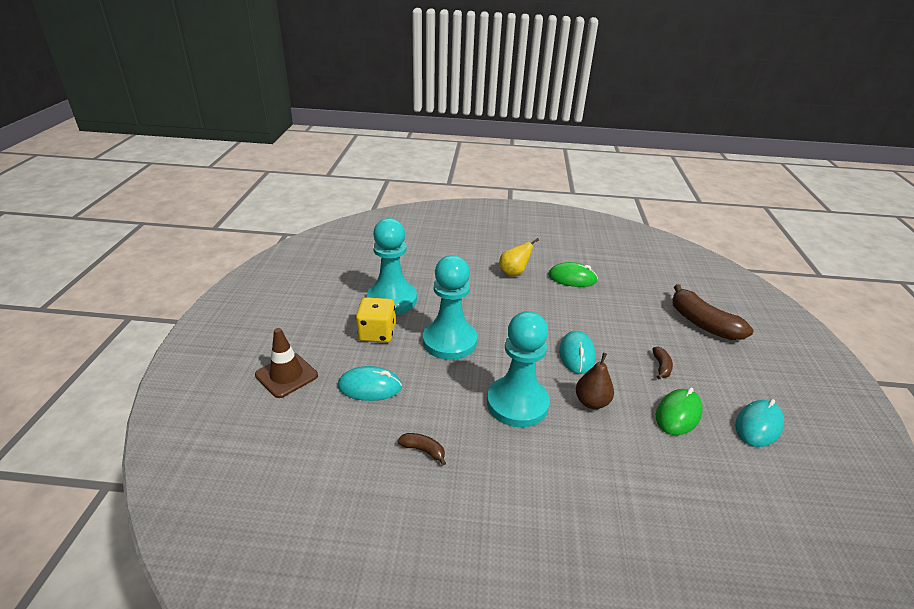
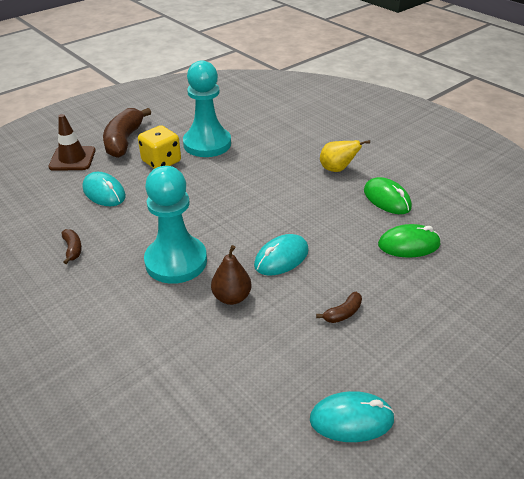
camera: 45 degrees right, 5 degrees up
turquoise pawn [423,255,477,360] -> none
green mouse [656,388,703,435] -> green mouse moved to [378,224,441,257]
brown banana [672,284,753,340] -> brown banana moved to [103,108,151,158]

